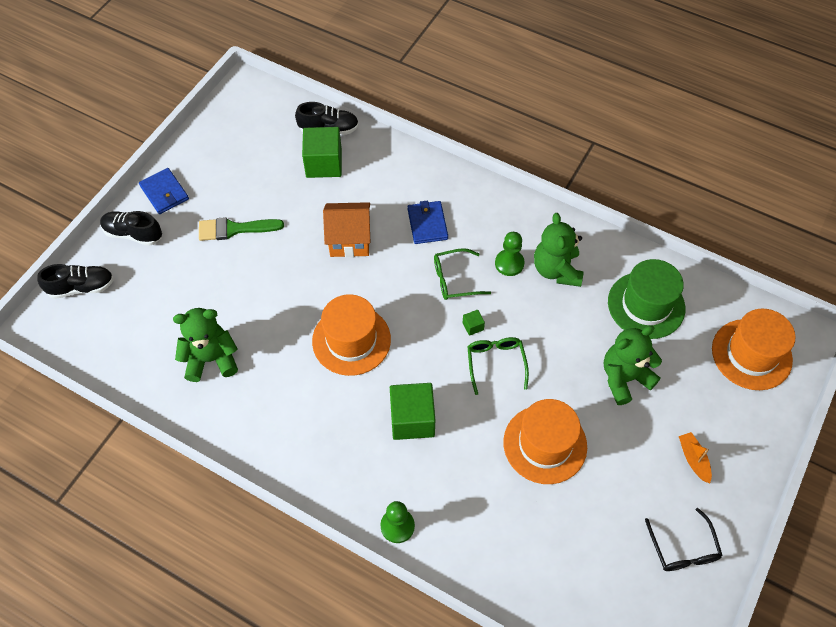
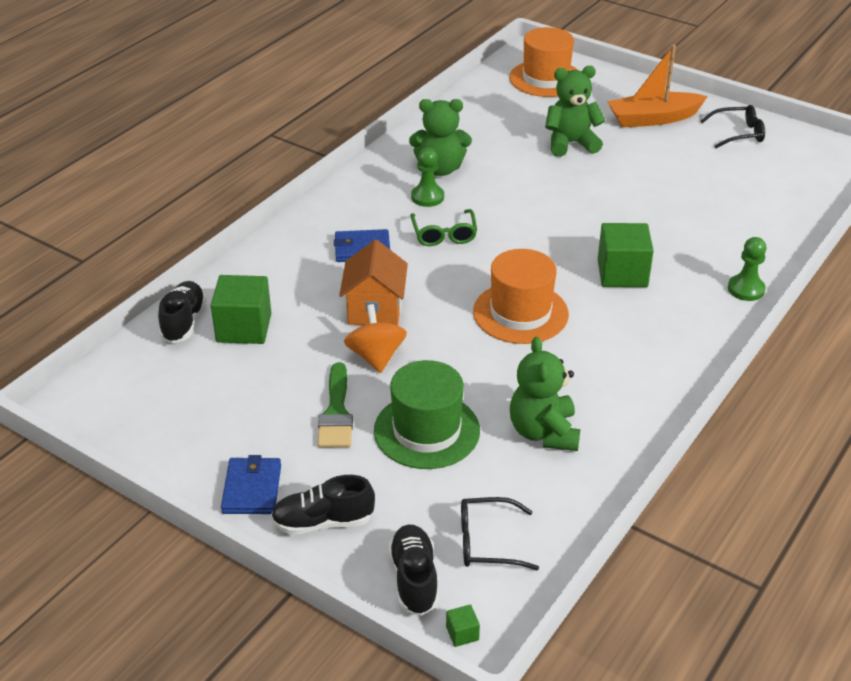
camera: 85 degrees left, 20 degrees down
black shoe [100,211,162,246] -> black shoe turned 60 degrees clockwise [271,475,375,535]
blue wallet [139,168,189,214] -> blue wallet turned 60 degrees counterclockwise [221,455,281,514]
green cube [463,310,485,336] -> green cube moved to [446,604,480,647]
green glasses [467,337,529,395] -> none
orange hat [503,399,587,484] -> none
green teddy bear [604,325,662,405] -> green teddy bear turned 105 degrees clockwise [545,66,605,157]
green hat [608,259,685,339] -> green hat moved to [374,360,480,469]
orange boat [679,432,712,483] -> orange boat [607,45,708,128], size x2.05
none -> orange spinning top [344,304,407,373]
none -> black glasses [461,497,539,570]

